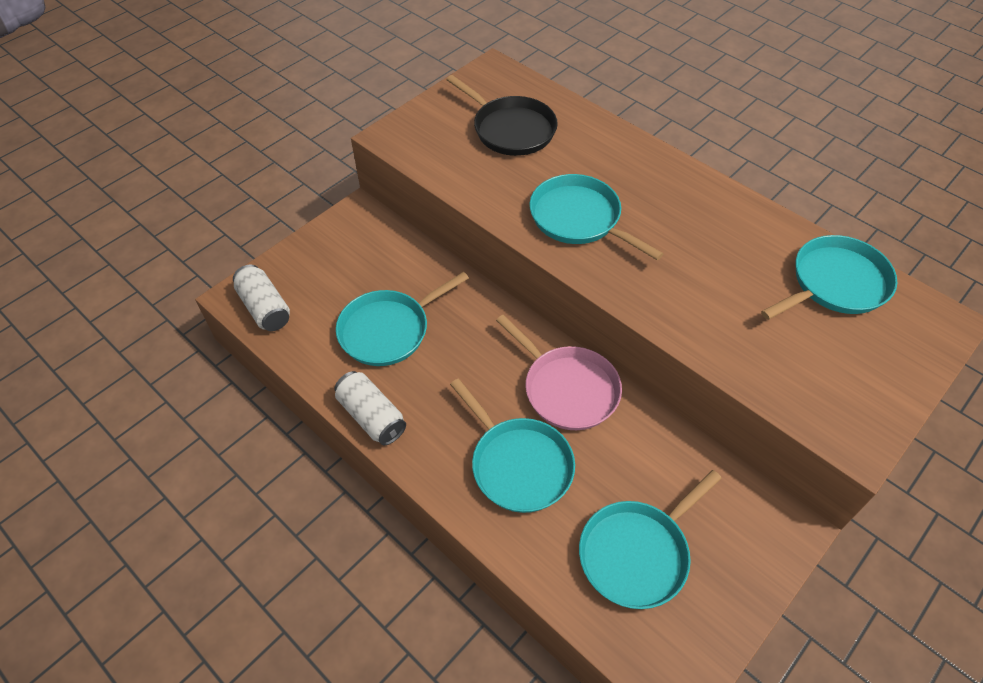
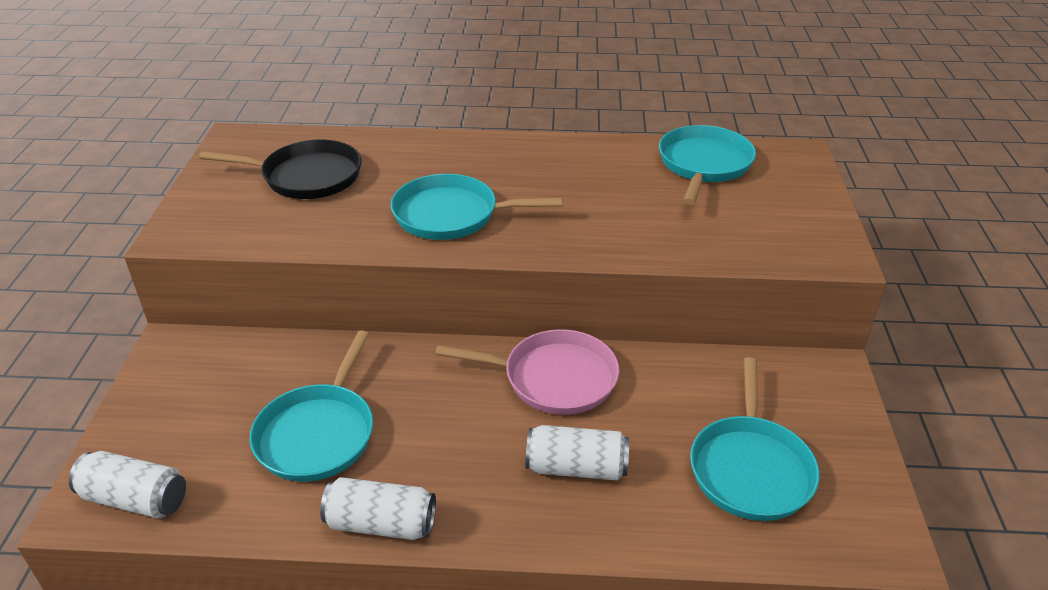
camera: 40 degrees left, 15 degrees down
turquoise pan [450,379,575,513] -> white can [526,425,629,481]

